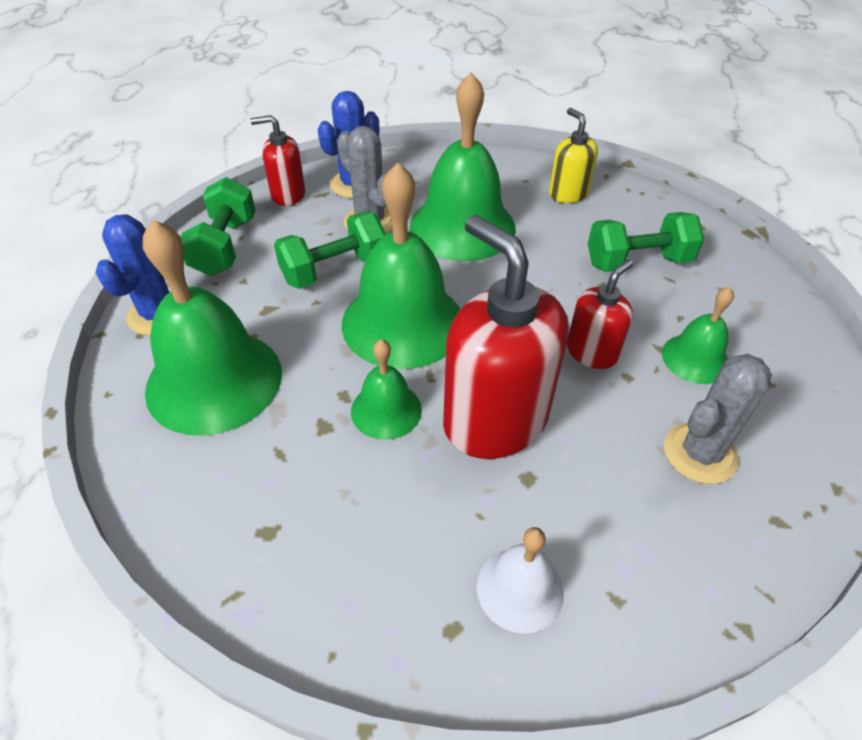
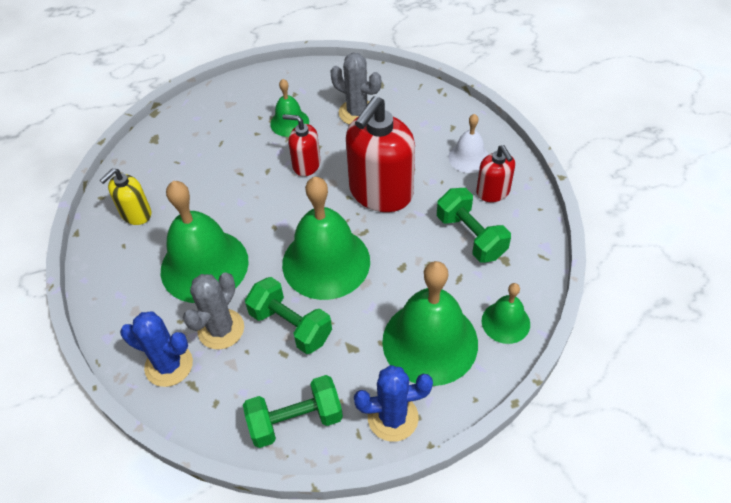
camera: 110 degrees left, 5 degrees up
red soap dispenser [250,115,305,206] -> red soap dispenser moved to [476,145,515,202]
green bell [351,339,422,440] -> green bell moved to [482,283,530,344]
green dumbbell [588,212,704,272] -> green dumbbell moved to [437,188,511,263]

